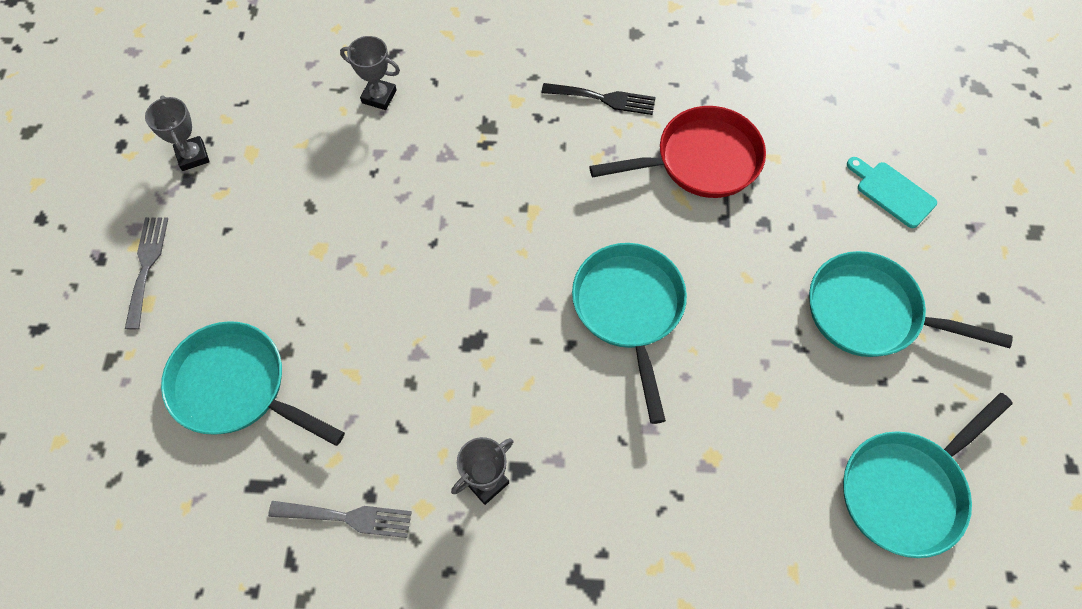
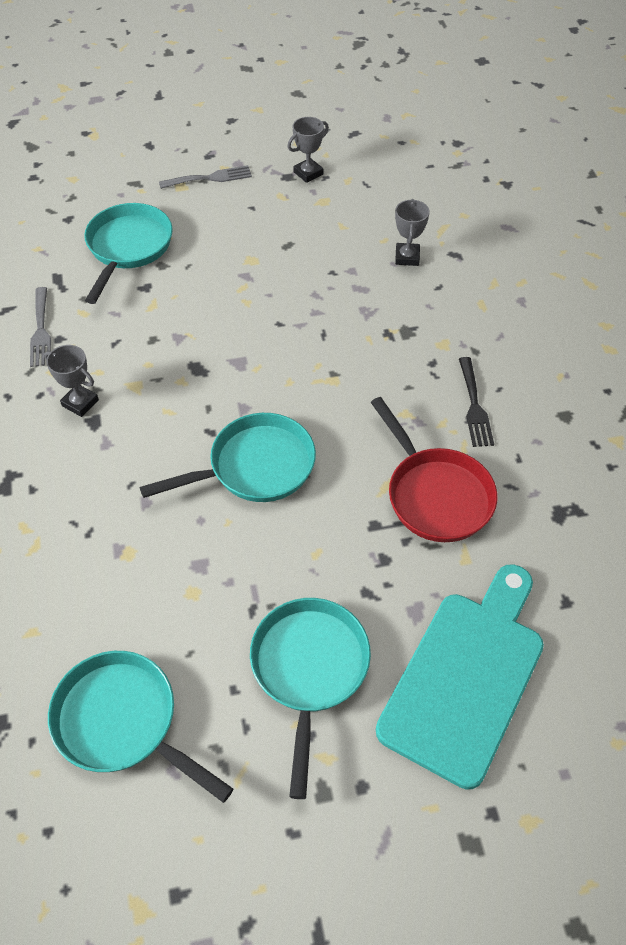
camera: 75 degrees right, 10 degrees down
turquoise cutting board [847,157,937,228] -> turquoise cutting board [376,564,544,790], size x2.26

